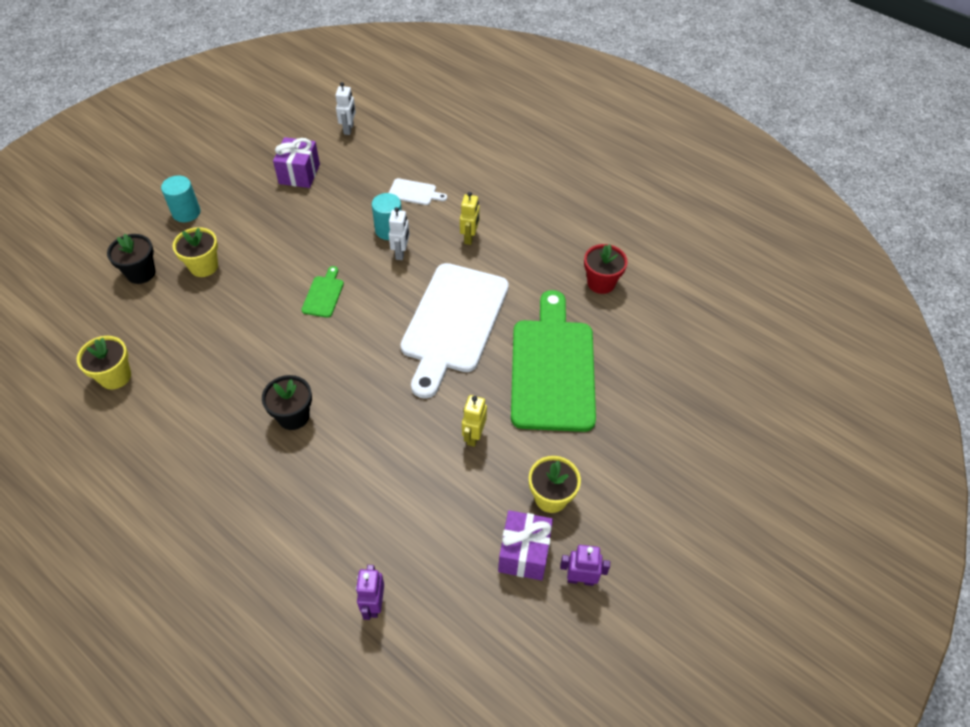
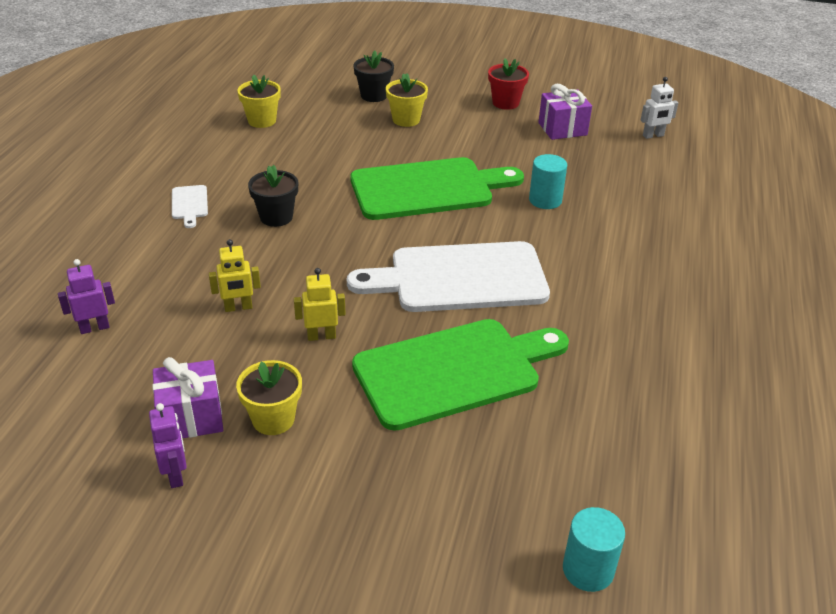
camera: 65 degrees right, 15 degrees down
turquoise cylinder [161,175,200,222] -> turquoise cylinder moved to [563,507,625,592]
green cutting board [302,266,344,318] -> green cutting board [350,157,524,220], size x2.48
white cutting board [389,178,447,205] -> white cutting board moved to [172,185,208,228]
white robot [389,207,410,260] -> none
yellow robot [460,192,480,245] -> yellow robot moved to [209,239,261,312]
red flower pot [584,244,628,294] -> red flower pot moved to [488,58,529,110]

